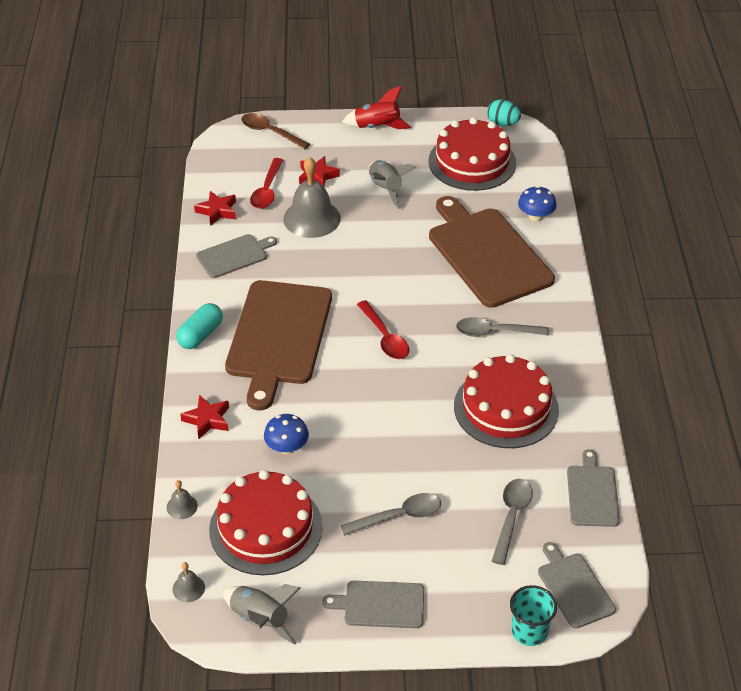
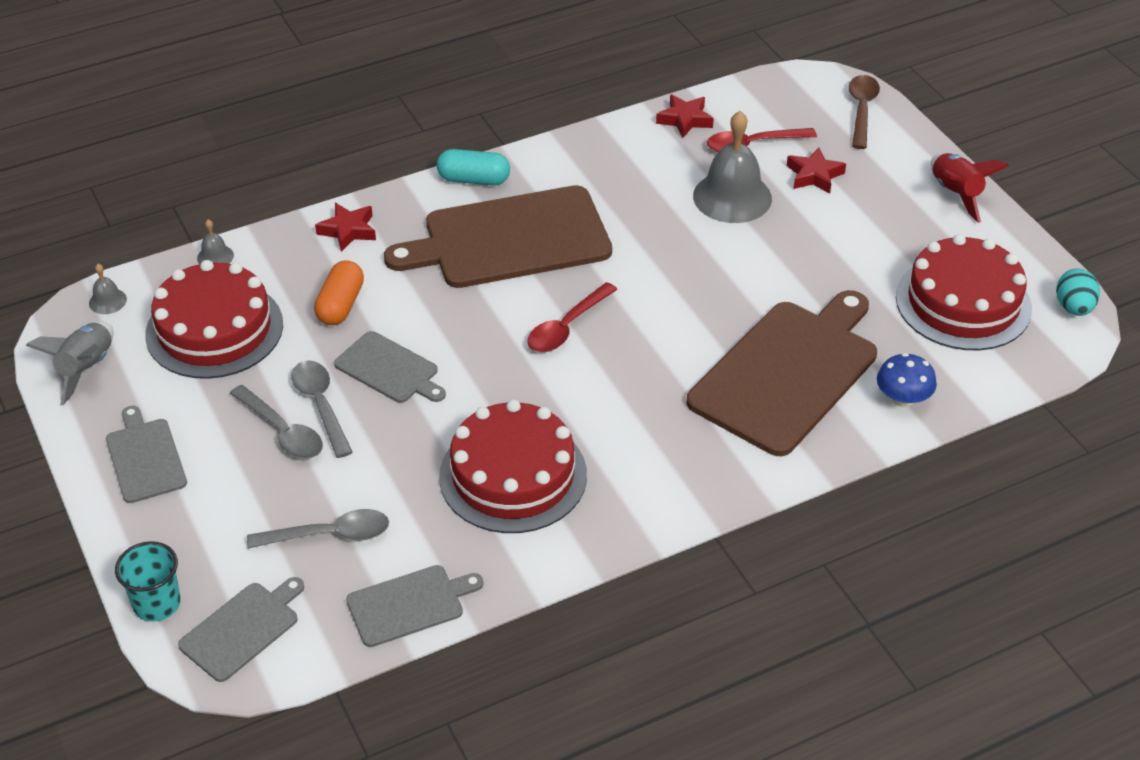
camera: 65 degrees right, 0 degrees up
grey cutting board [196,234,277,278] -> grey cutting board moved to [334,331,446,403]
blue mushroom [264,414,309,454] -> orange capsule [314,260,364,325]
grey rocket [369,160,416,209] -> none
grey spoon [456,317,549,337] -> grey spoon moved to [291,360,353,458]

